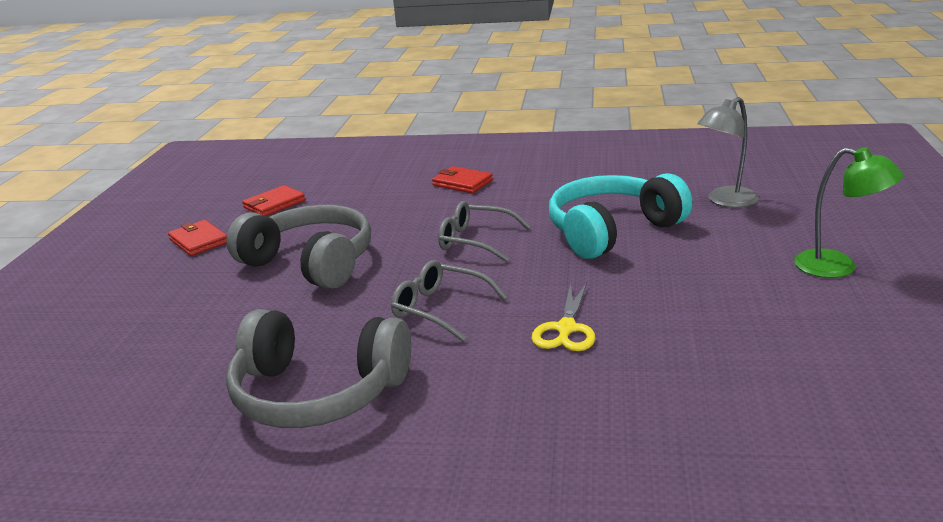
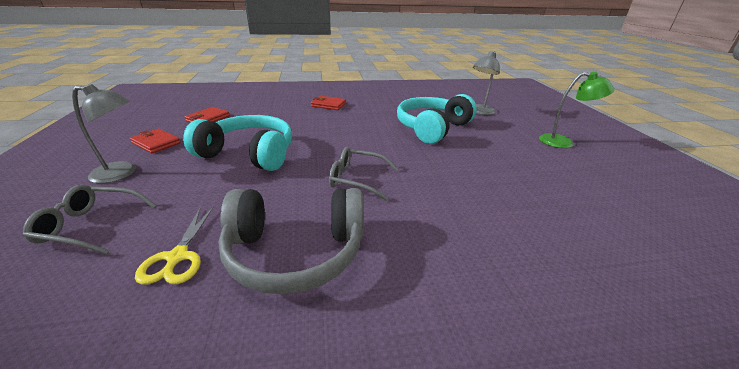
camera: 20 degrees left, 5 degrees up
grey headphones [226,205,371,289] -> turquoise headphones [183,115,292,171]
grey glasses [438,201,531,262] -> grey glasses moved to [23,185,157,255]
yellow scissors [531,283,595,351] -> yellow scissors moved to [135,206,214,285]
none -> grey lamp [72,84,136,183]

